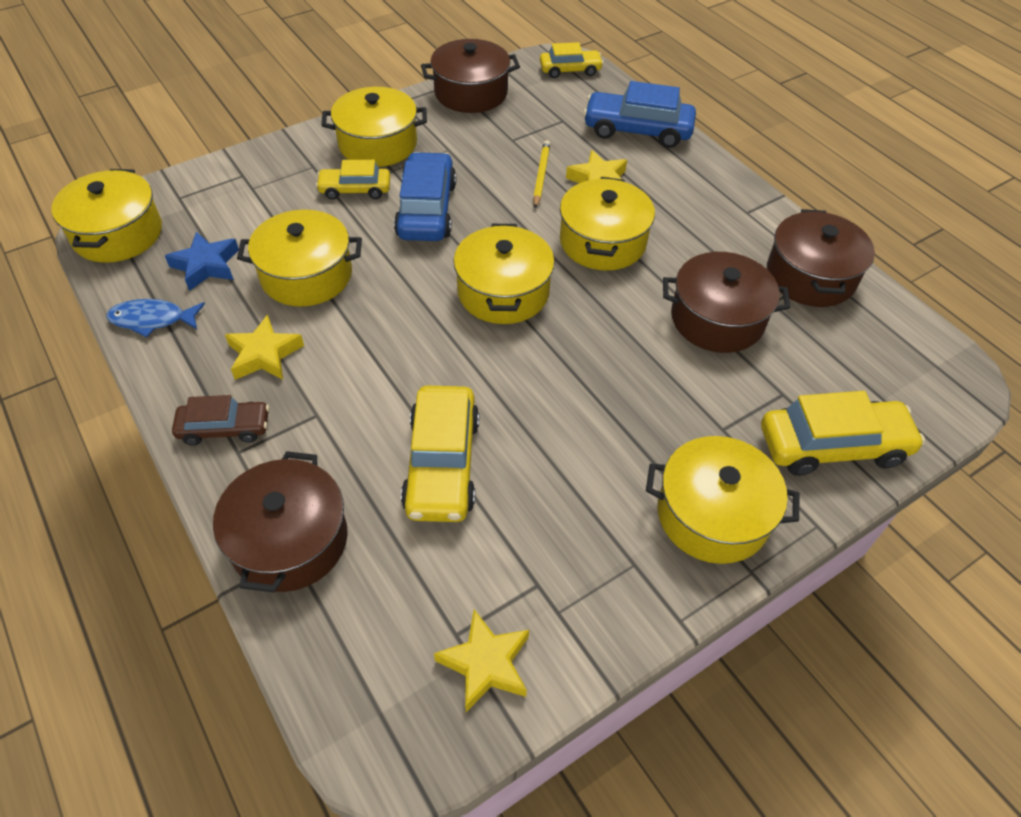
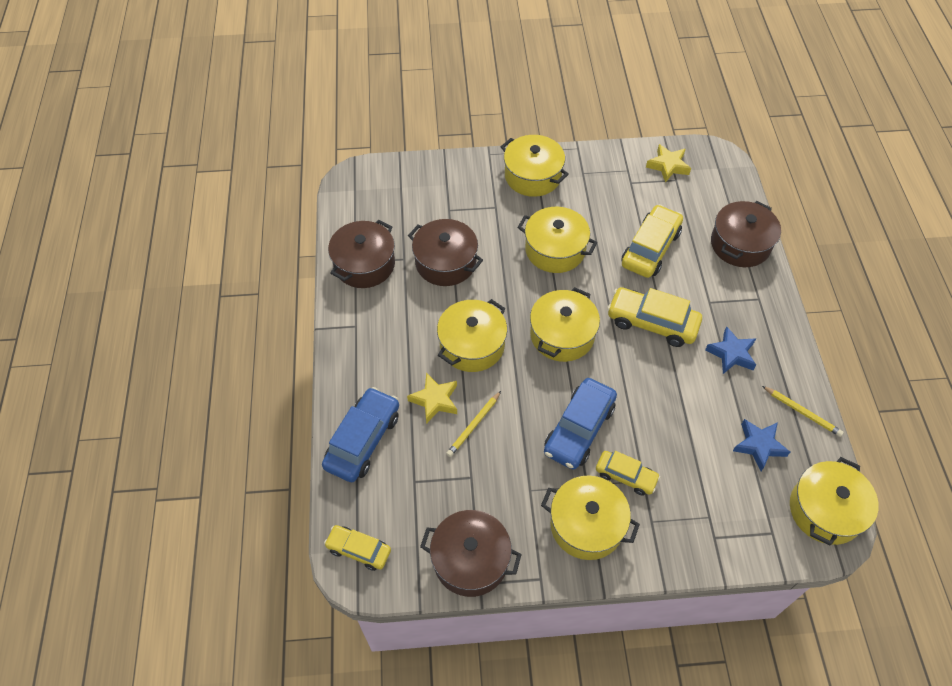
camera: 150 degrees left, 5 degrees up
blue fish [106,299,205,337] -> yellow pencil [762,386,844,437]
brown car [172,395,269,446] -> none
yellow star [225,315,304,380] -> blue star [705,327,756,374]
yellow pot [237,210,362,307] -> yellow pot moved to [517,207,597,273]
blue car [583,81,696,148] -> blue car turned 105 degrees counterclockwise [322,387,399,482]
yellow car [761,391,925,476] -> yellow car moved to [607,287,702,347]

